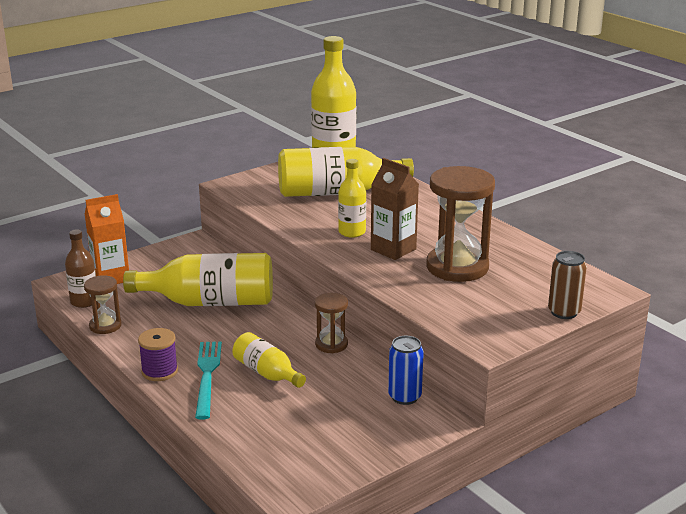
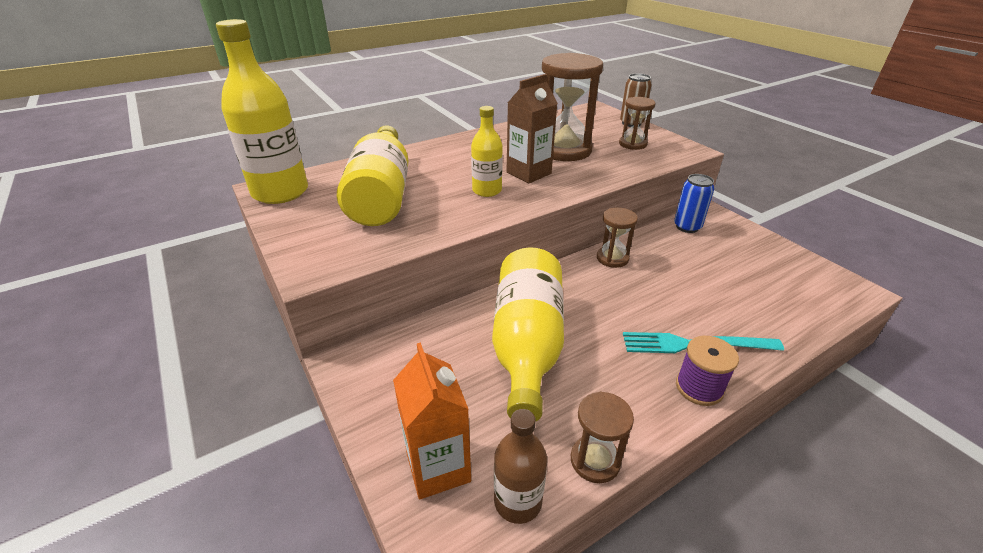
camera: 85 degrees left, 10 degrees up
yellow bottle [233,332,306,388] -> none
none -> brown hourglass [619,97,656,150]

